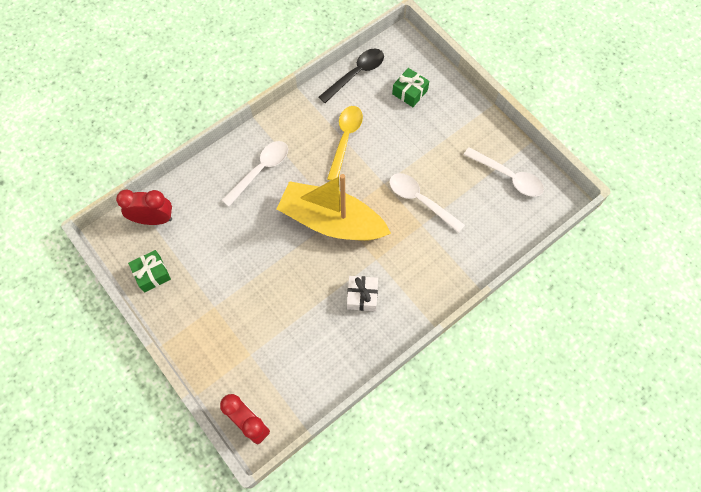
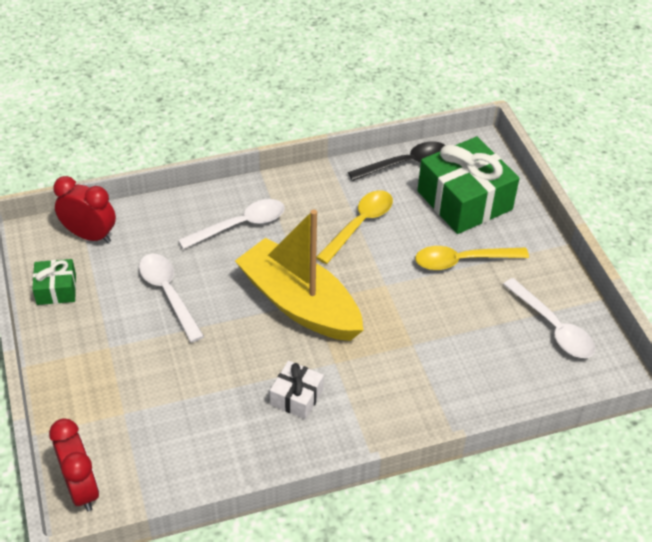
camera: 20 degrees right, 20 degrees down
white spoon [389,173,465,233] -> white spoon moved to [139,254,204,343]
green gift [392,68,429,107] -> green gift [417,137,520,234], size x2.03
none -> yellow spoon [415,246,529,270]

